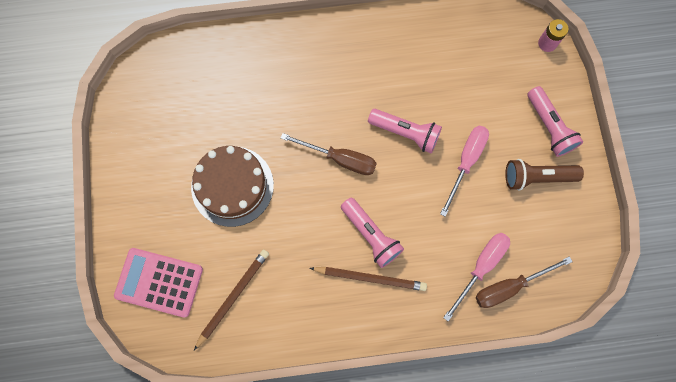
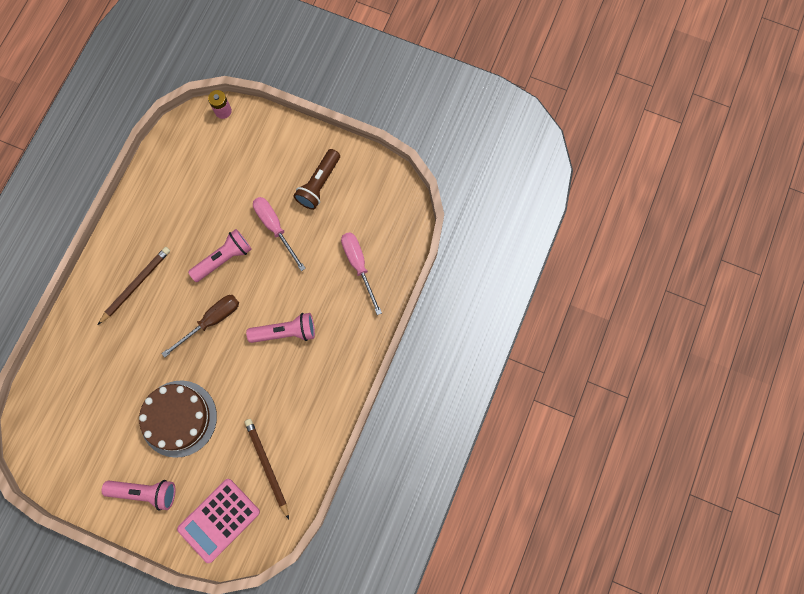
camera: 60 degrees left, 0 degrees up
brown pencil [310,267,427,291] -> brown pencil moved to [98,247,170,325]
brown screwdriver [476,256,573,308] -> none
pink flashlight [527,86,583,157] -> pink flashlight moved to [102,480,175,511]

